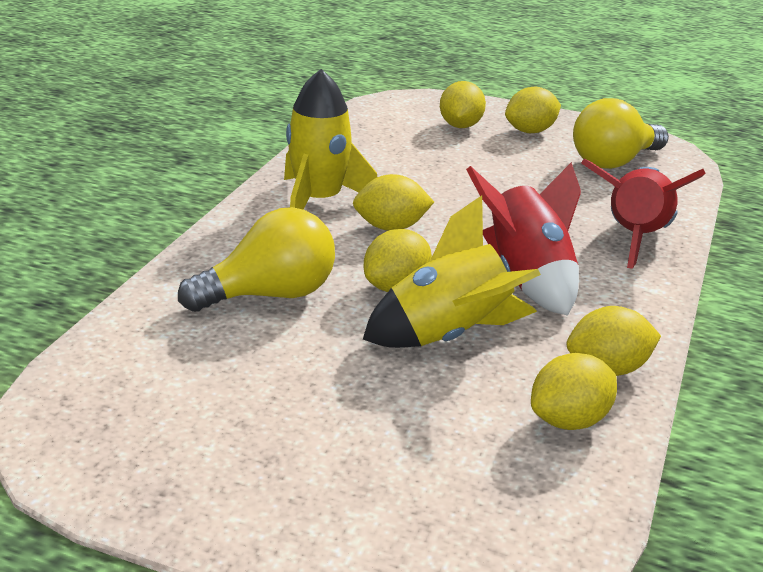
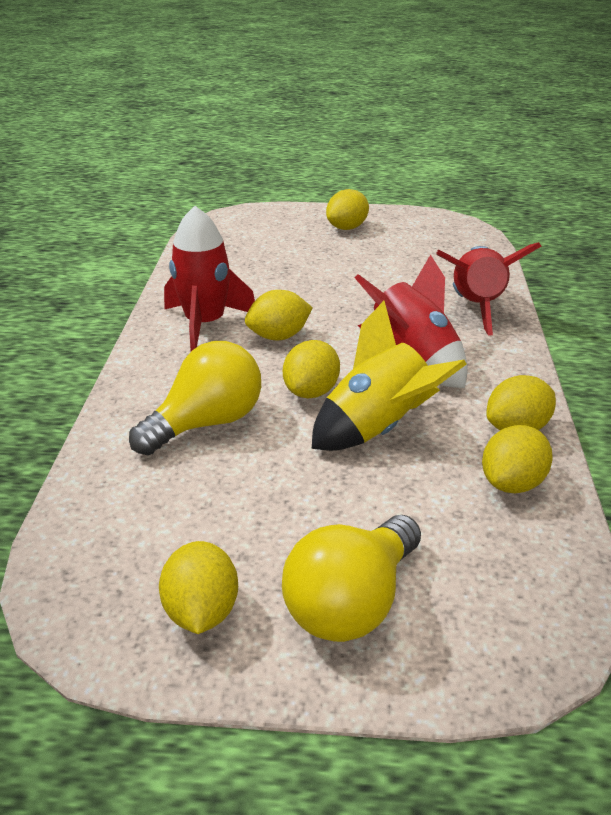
camera: 15 degrees left, 5 degrees up
yellow rocket [284,69,377,209] -> red rocket [164,206,255,351]
yellow lemon [440,81,486,128] -> yellow lemon moved to [159,541,238,634]
yellow light bulb [573,98,669,169] -> yellow light bulb moved to [282,515,421,642]

